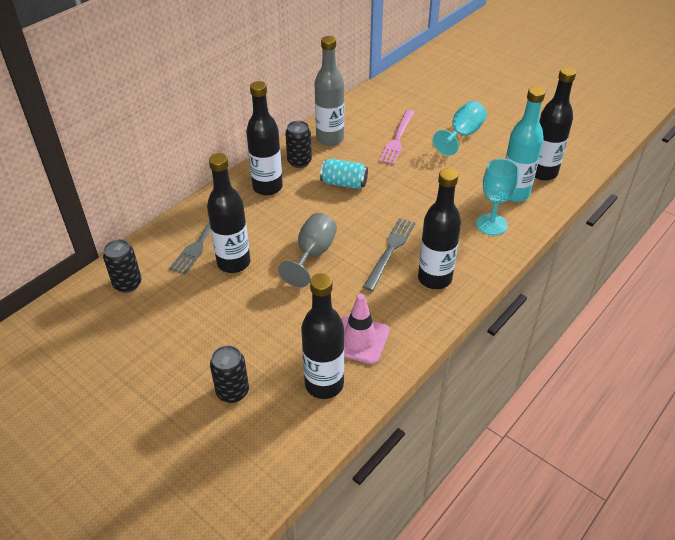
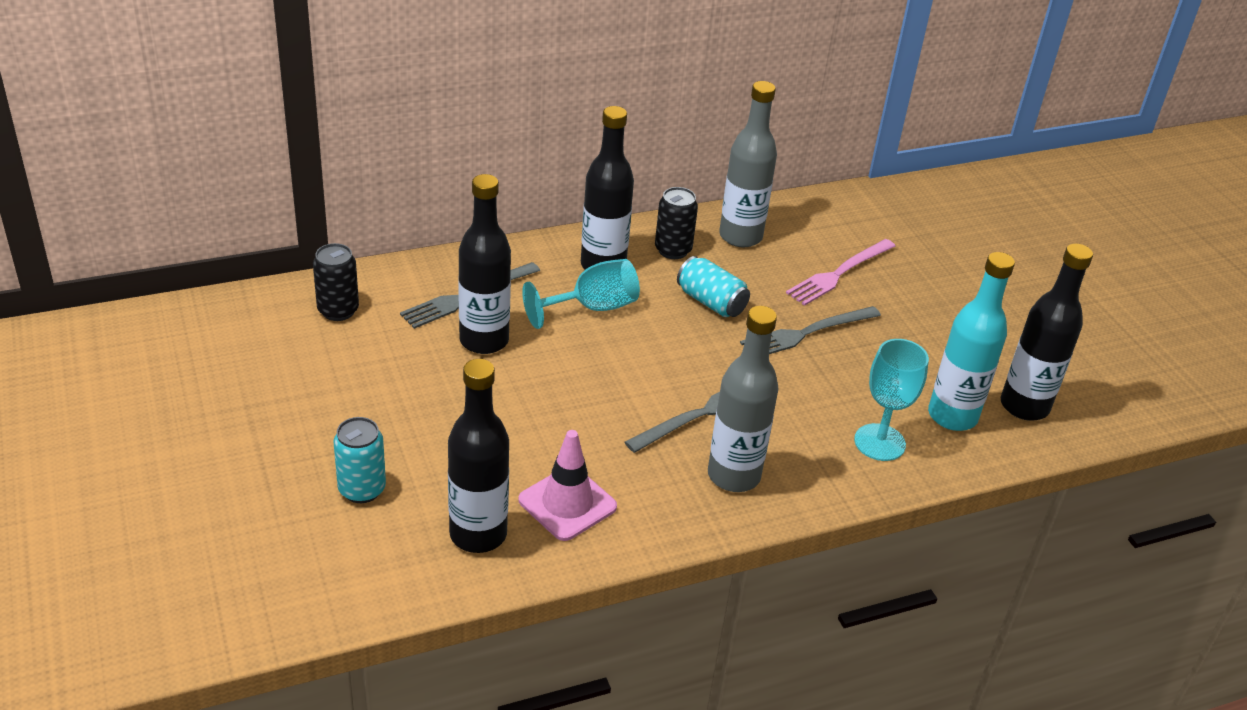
camera: 25 degrees right, 5 degrees down
black can [210,345,249,403] -> turquoise can [333,417,386,503]
grey goblet [278,213,337,287] -> none
black bottle [418,168,461,289] -> grey bottle [708,306,779,492]
turquoise goblet [433,101,487,156] -> turquoise goblet moved to [522,259,640,329]
none -> grey fork [740,306,881,354]

